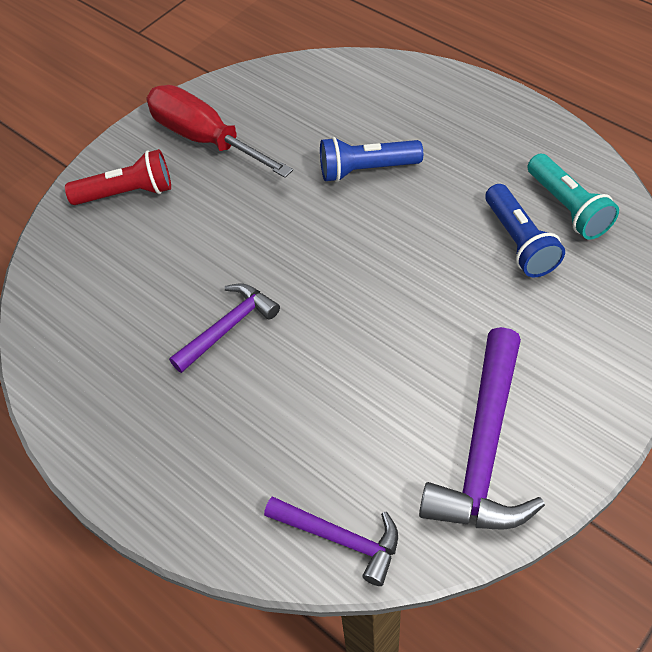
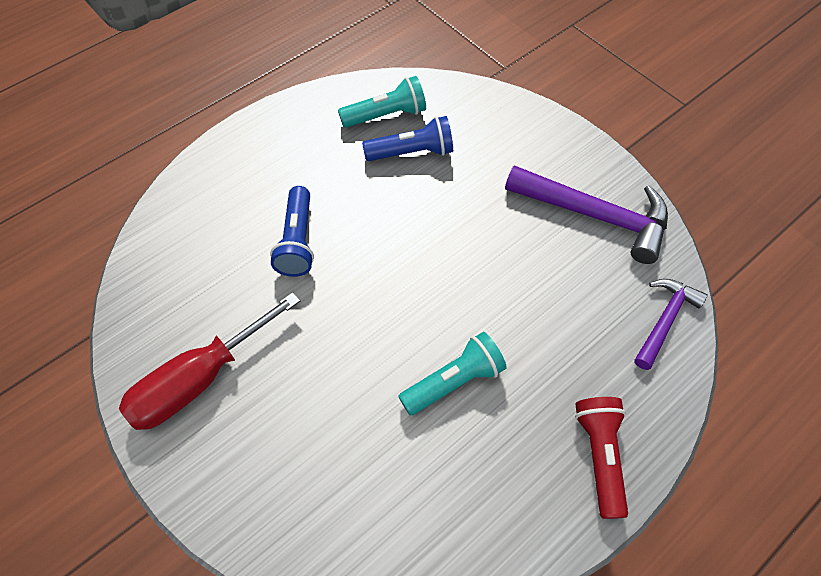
camera: 85 degrees left, 5 degrees up
red flashlight [65,149,171,205] -> red flashlight moved to [575,397,628,519]
purple hammer [169,283,280,373] -> turquoise flashlight [398,332,507,415]

